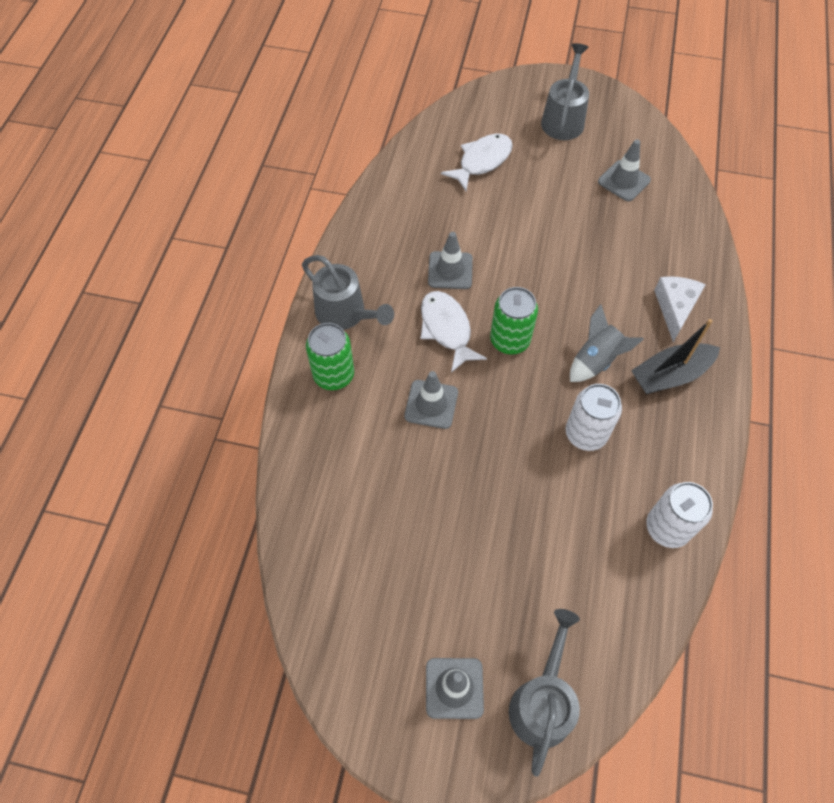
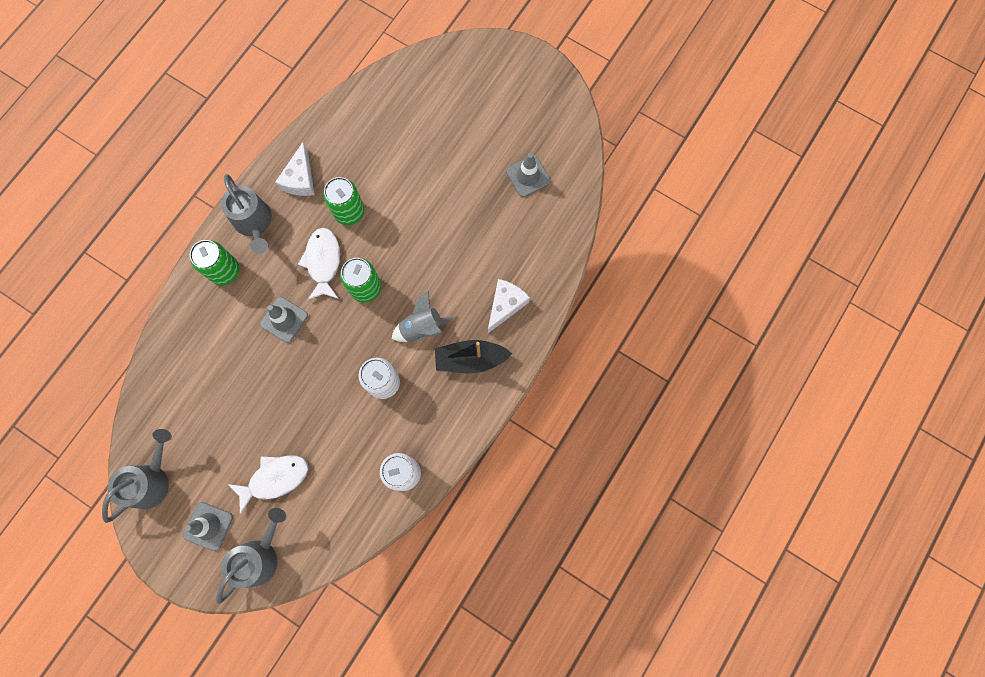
camera: 20 degrees right, 15 degrees up
grey traffic cone [428,232,473,289] -> green can [323,177,364,225]
white fish [441,134,513,191] -> white fish moved to [228,455,309,515]
grey watering can [541,43,589,140] -> grey watering can moved to [102,429,172,523]
none -> white cheese [275,142,315,196]

